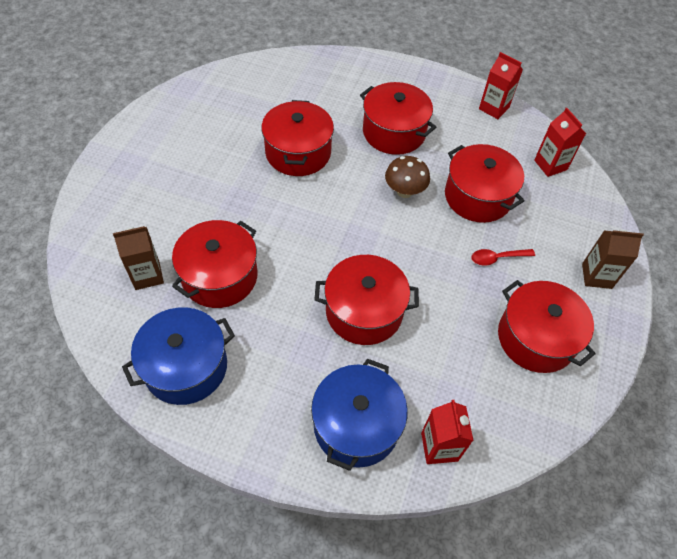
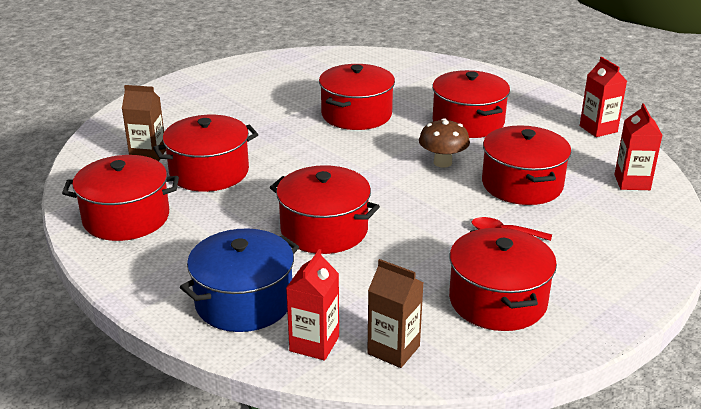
camera: 30 degrees right, 25 degrees down
blue pot [122,307,235,405] -> red pot [62,155,179,241]
brown carton [582,230,644,289] -> brown carton moved to [367,259,423,368]

